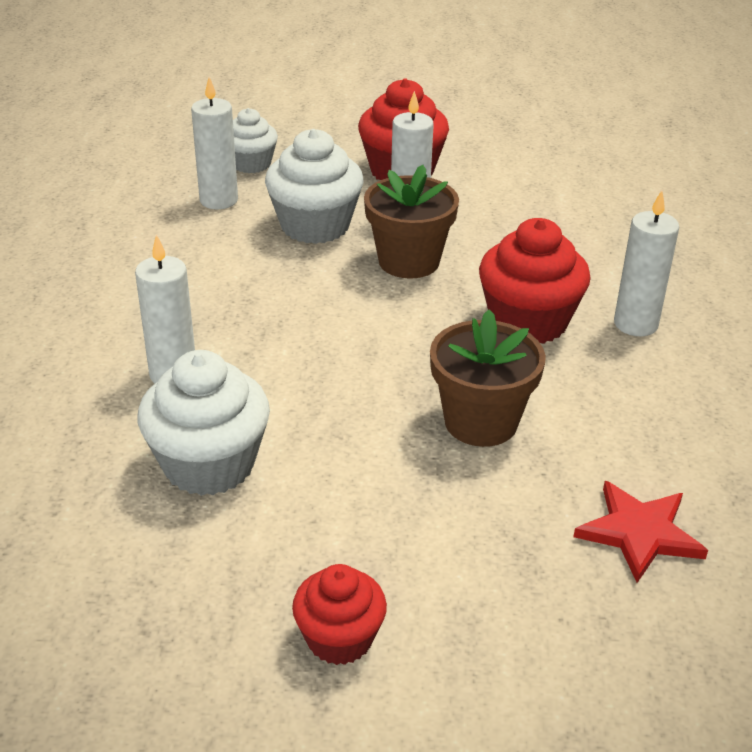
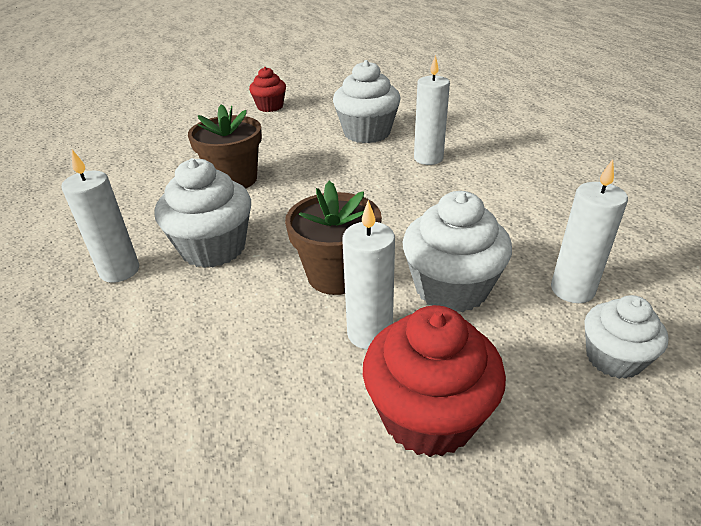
camera: 160 degrees right, 0 degrees up
red cupcake [479,218,591,344] -> white cupcake [155,158,251,268]
red star [573,481,708,583] -> none

